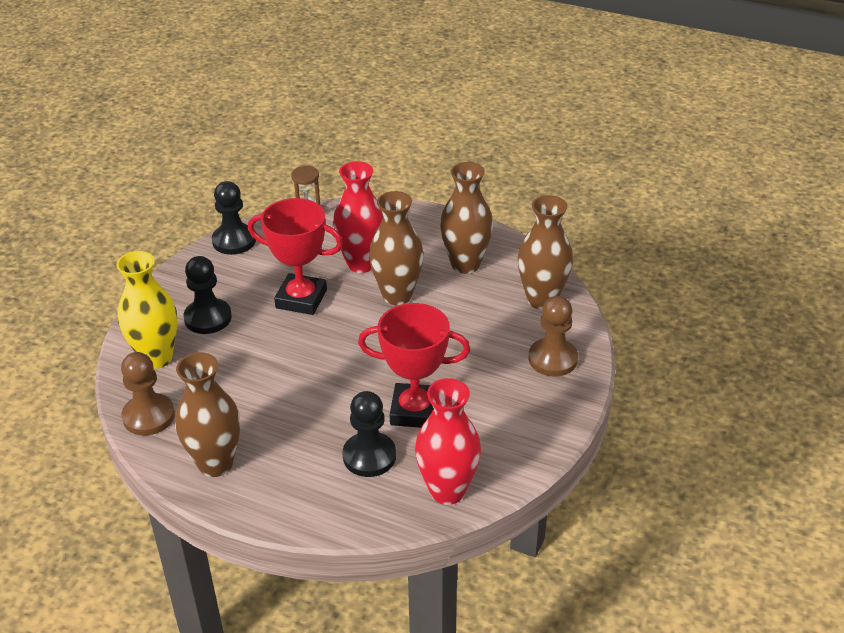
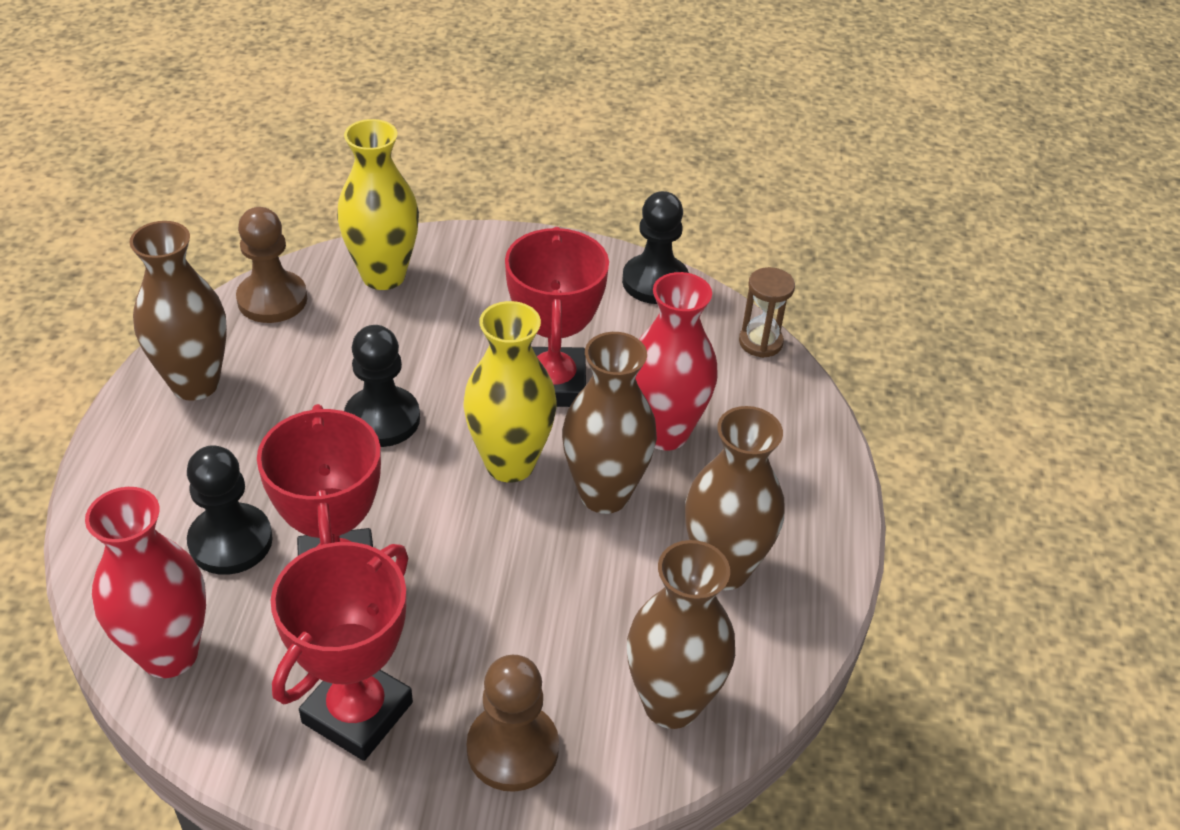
camera: 70 degrees right, 5 degrees up
black pawn [184,256,232,334] -> black pawn moved to [344,325,420,447]
none -> red trophy [271,542,413,761]
none -> yellow vase [463,301,557,482]

